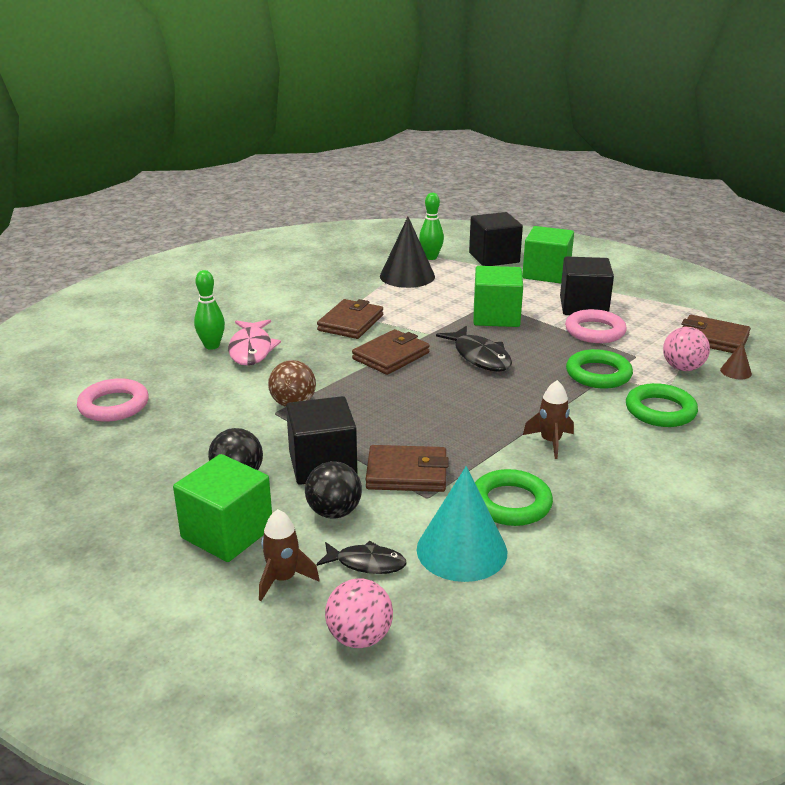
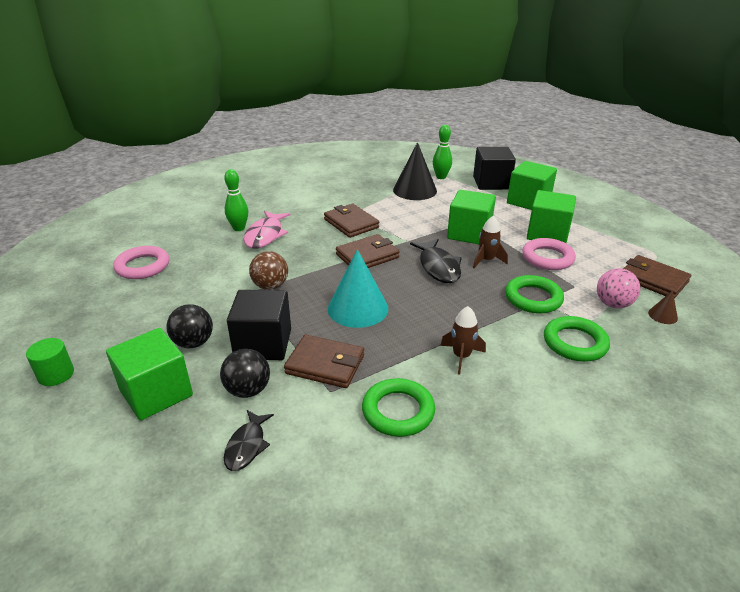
camera: 15 degrees right, 5 degrees up
brown rocket [259,509,320,601] -> brown rocket moved to [473,216,508,268]
brown wallet [317,299,383,339] -> brown wallet turned 75 degrees counterclockwise [324,204,379,238]
black fish [317,541,407,574] -> black fish turned 75 degrees clockwise [224,410,274,471]
pink ball [325,578,393,648] -> none
turquoise cone [417,466,507,582] -> turquoise cone moved to [328,249,389,328]
black cube [560,256,614,315] -> green cube [527,190,576,243]
none -> green cylinder [26,338,74,386]

